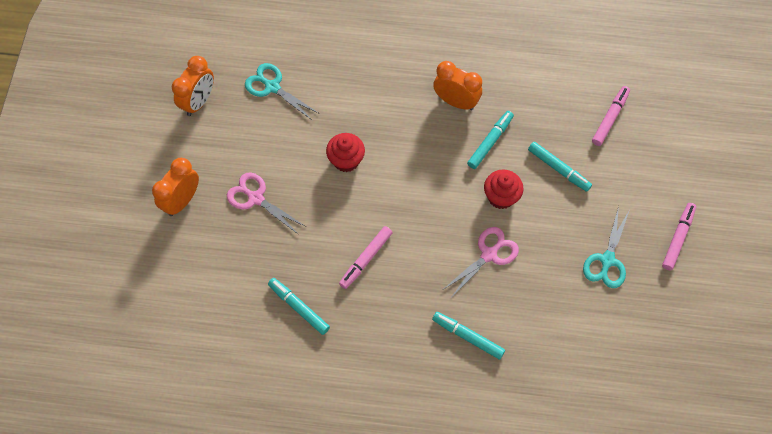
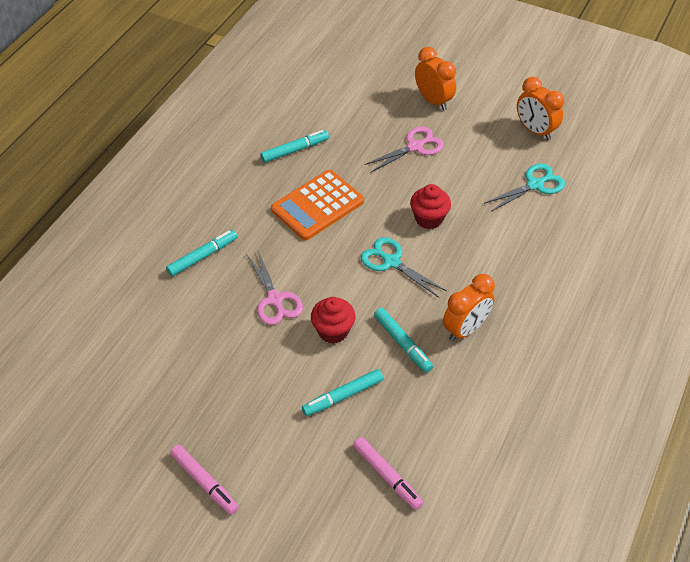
camera: 110 degrees right, 15 degrees down
pink marker [339,226,393,289] -> orange calculator [271,170,364,240]
turquoise scissors [583,206,629,288] -> turquoise scissors moved to [361,237,447,298]

